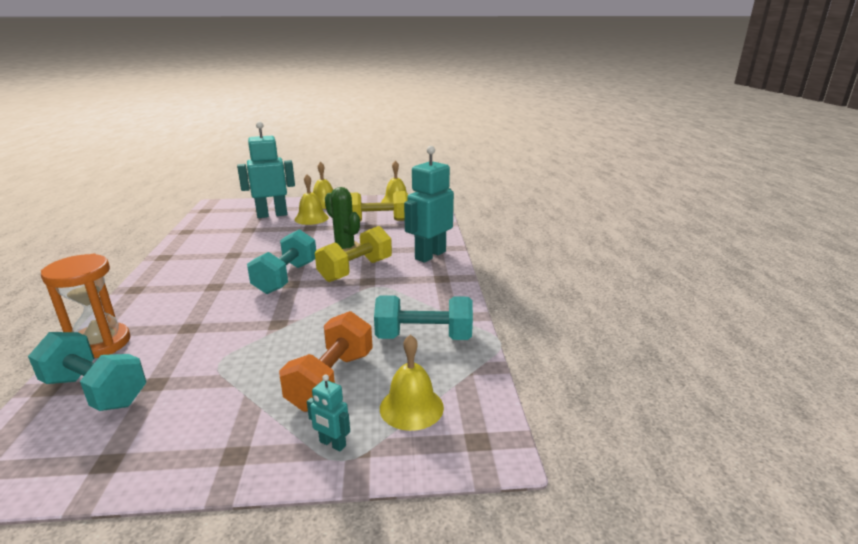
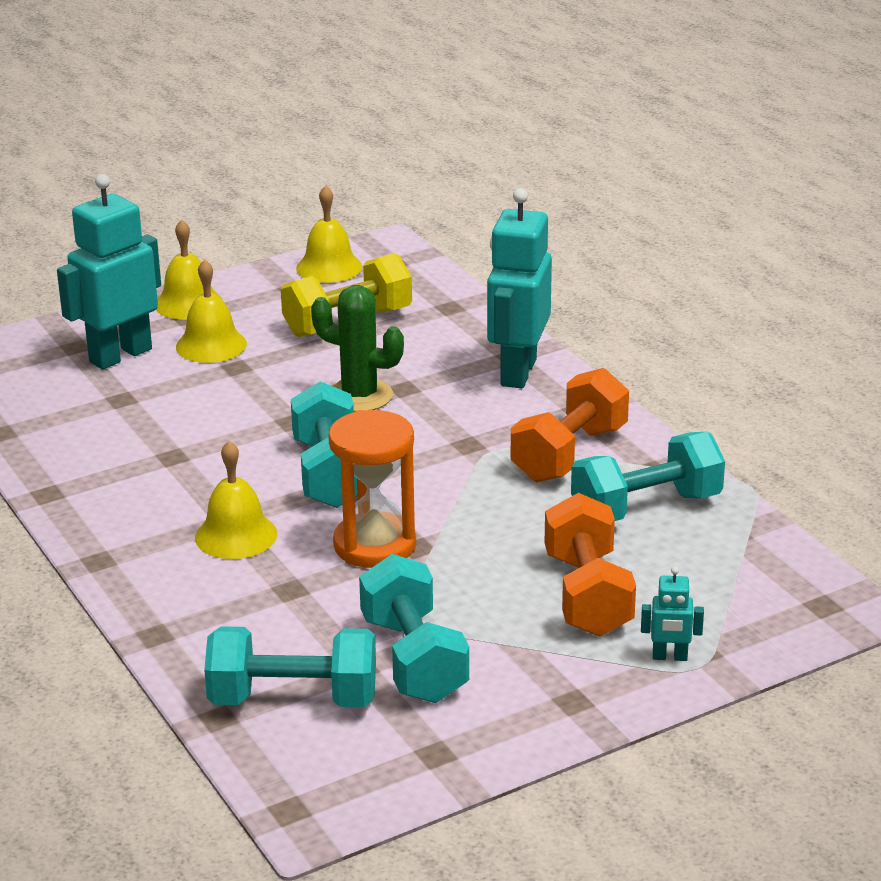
camera: 25 degrees left, 5 degrees up
orange hourglass [41,254,130,358] -> orange hourglass moved to [328,410,416,568]
yellow dumbbell [315,226,392,282] -> none
yellow bell [380,334,444,431] -> yellow bell moved to [195,441,277,559]
none -> turquoise dumbbell [359,554,469,703]
none -> orange dumbbell [511,368,629,482]

